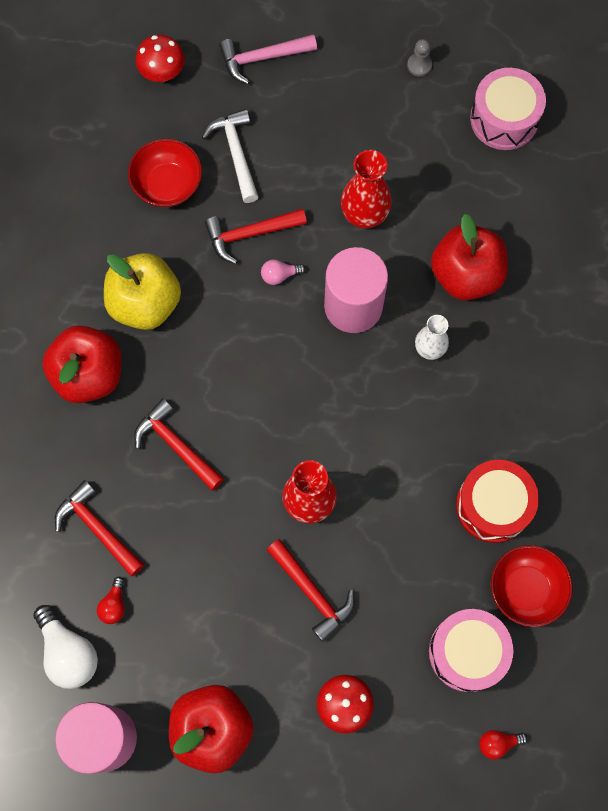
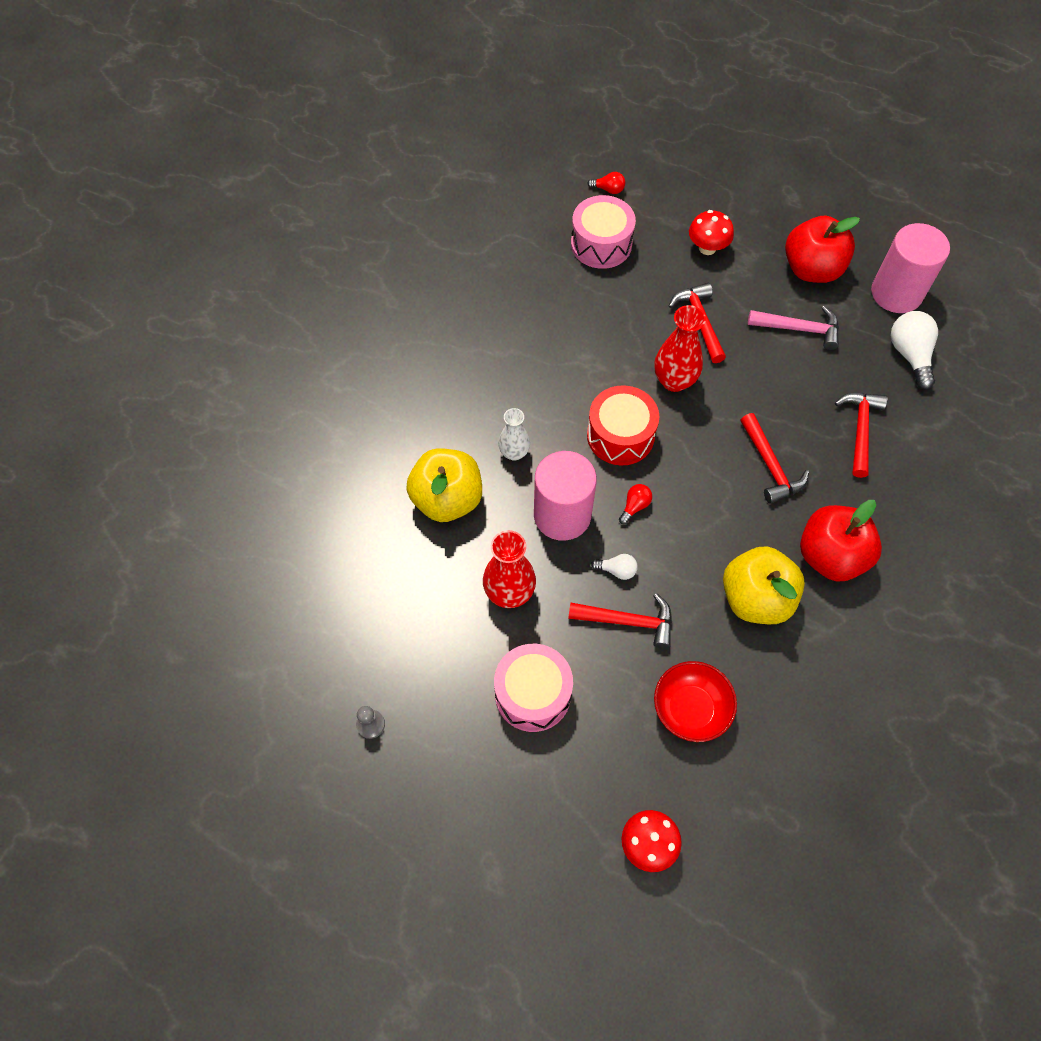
camera: 155 degrees left, 10 degrees down
red hammer [55,480,144,577] -> red hammer turned 150 degrees counterclockwise [835,393,887,478]
red light bulb [97,577,125,624] -> red light bulb moved to [619,484,652,524]
white hammer [202,109,259,203] -> none
pink hammer [219,34,317,84] -> pink hammer moved to [748,306,839,350]
pink light bulb [261,259,306,285] -> white light bulb [591,554,638,580]
red apple [431,214,508,300] -> yellow apple [406,448,482,522]
red drum [456,460,539,543] -> red drum moved to [587,385,659,465]
pink drum [470,68,546,150] -> pink drum moved to [494,644,573,732]
red bowl [491,545,573,627] -> none

